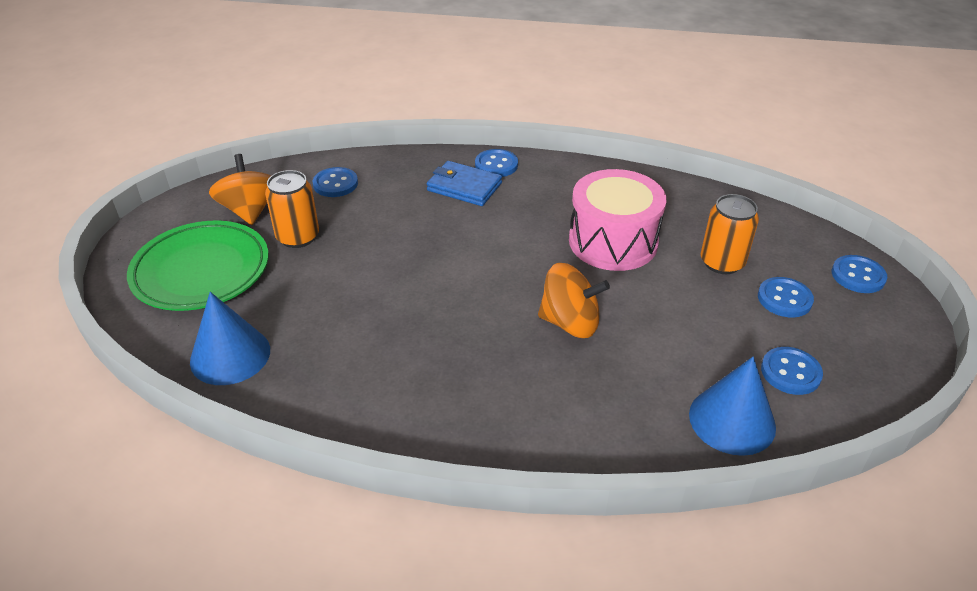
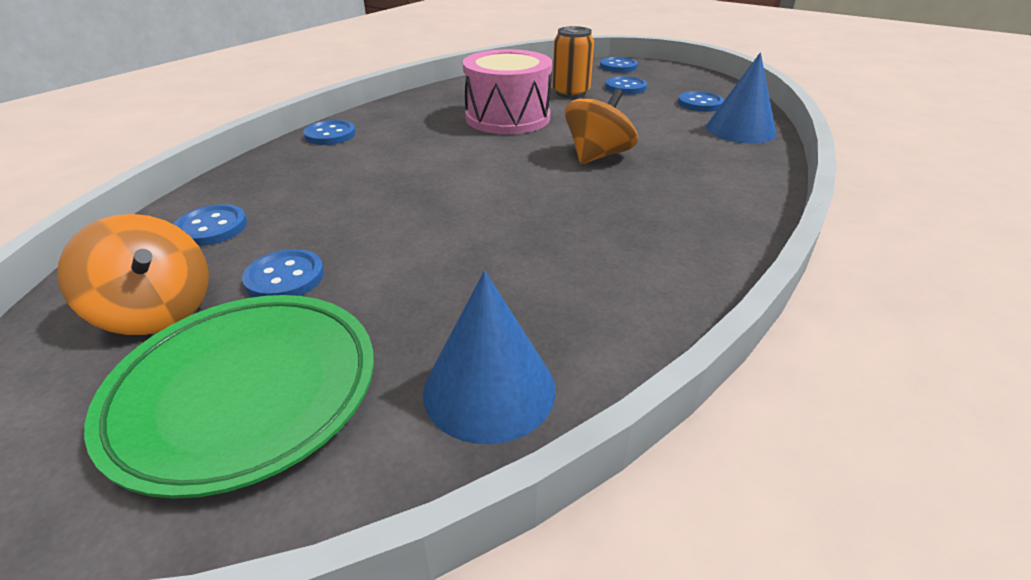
camera: 65 degrees left, 5 degrees down
orange spinning top [209,154,271,225] -> orange spinning top turned 150 degrees counterclockwise [57,214,209,335]
orange can [265,170,319,248] -> blue button [242,249,324,297]
blue wallet [427,161,502,206] -> none

